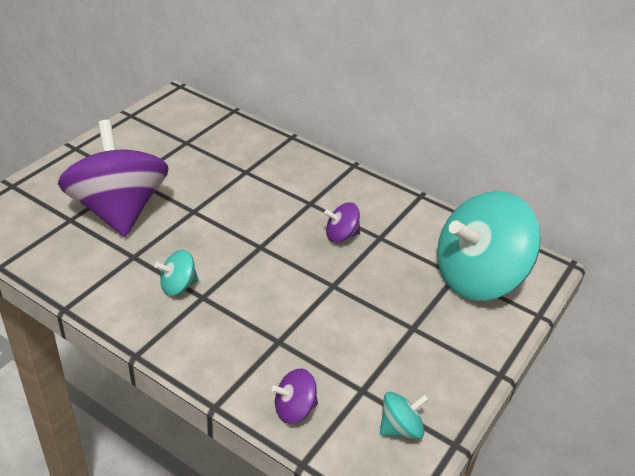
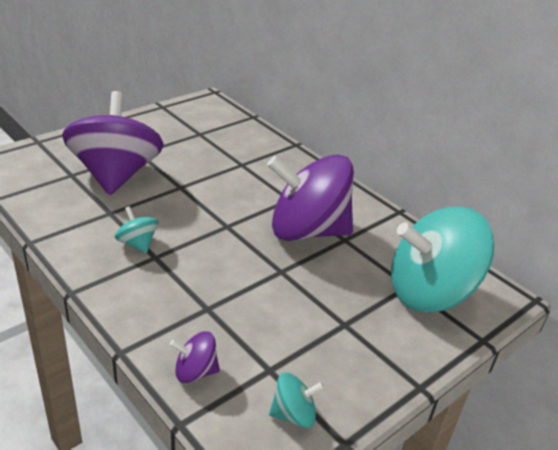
camera: 15 degrees right, 5 degrees down
turquoise spinning top [154,250,199,296] -> turquoise spinning top turned 60 degrees clockwise [115,206,158,253]
purple spinning top [324,203,360,242] -> purple spinning top [267,154,354,241], size x2.41

